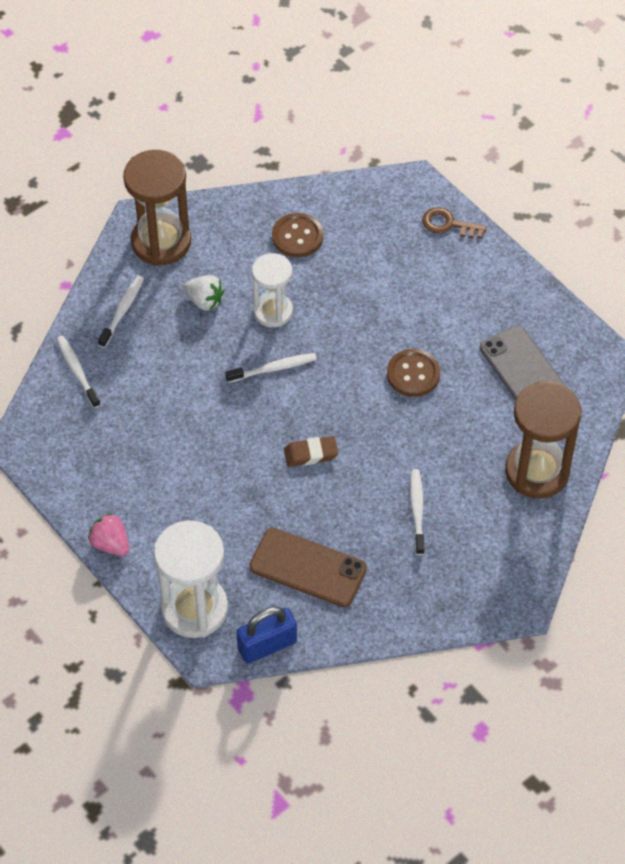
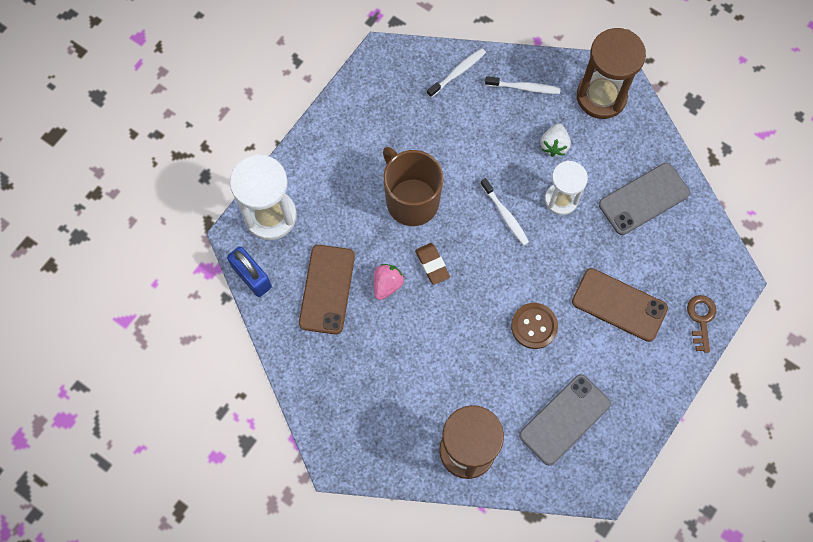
camera: 75 degrees right, 15 degrees up
pink strawberry [88,513,129,556] -> pink strawberry moved to [373,264,404,300]
brown button [272,213,323,257] -> grey phone [599,163,690,235]
white toothbrush [410,469,425,555] -> none
none -> brown mug [383,147,443,226]
none -> brown phone [572,268,668,342]

